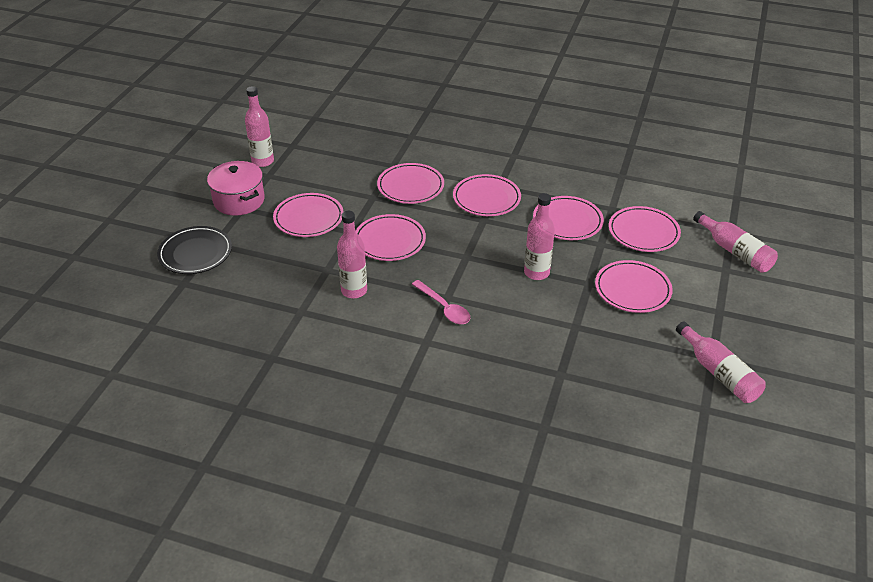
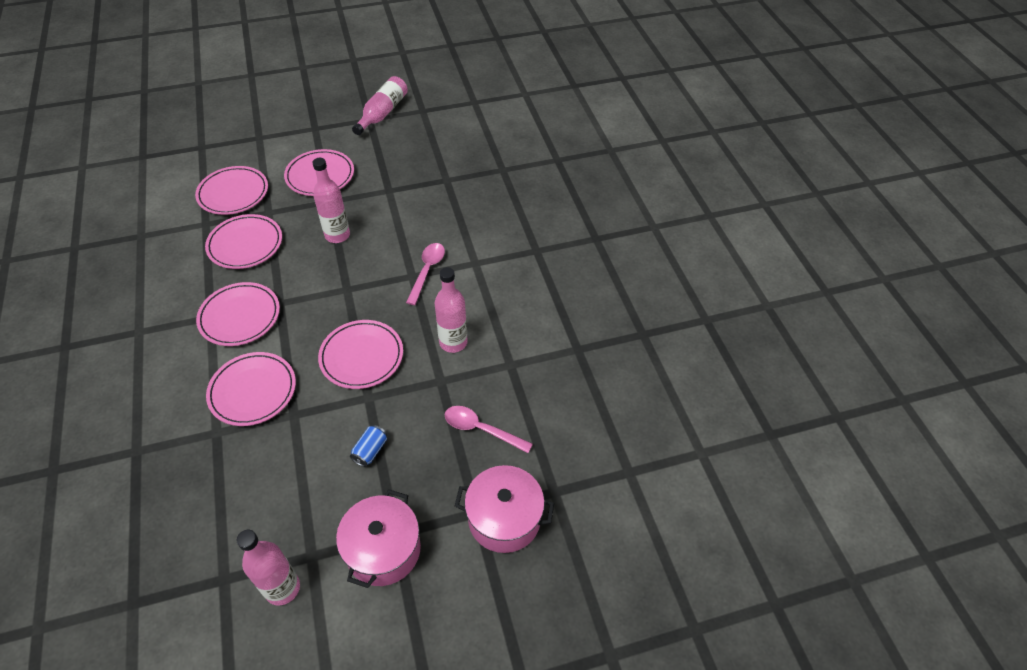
camera: 125 degrees left, 10 degrees up
black plate [157,226,232,274] -> pink pot [455,465,554,553]
pink plate [273,193,344,237] -> blue can [350,425,387,467]
pink bottle [693,211,778,273] -> none
none -> pink spoon [445,406,533,453]

